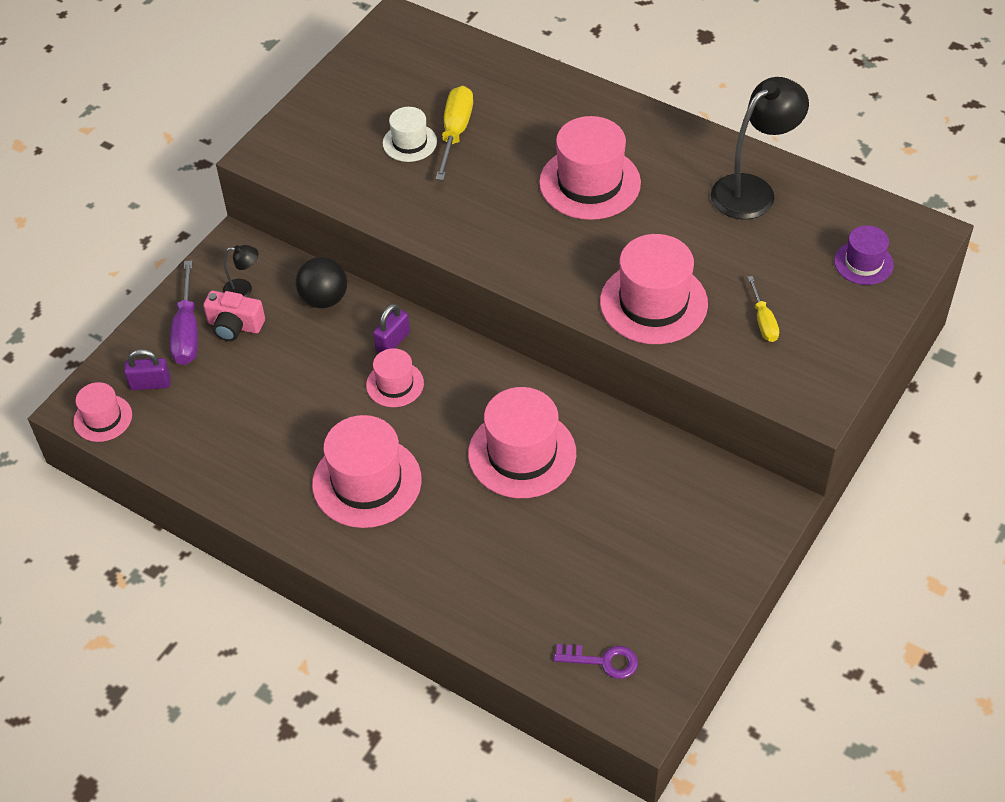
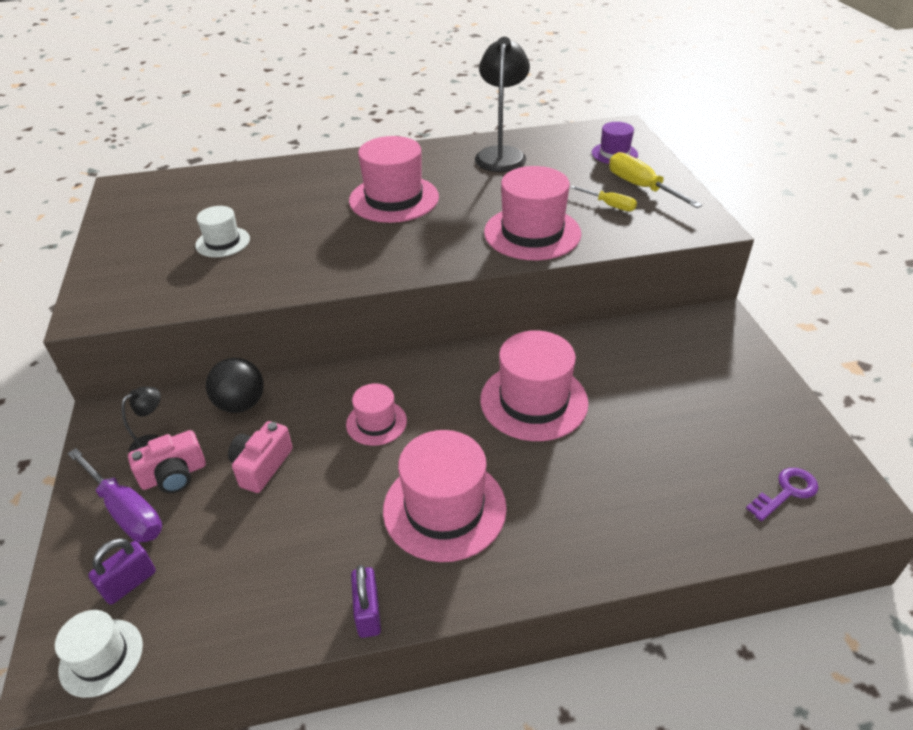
camera: 45 degrees left, 10 degrees down
pink hat [73,382,132,442] -> white hat [55,610,143,698]
purple padlock [373,303,410,353] -> purple padlock moved to [351,565,381,638]
yellow screwdriver [435,86,473,180] -> yellow screwdriver moved to [609,152,702,208]
none -> pink camera [228,421,293,493]

